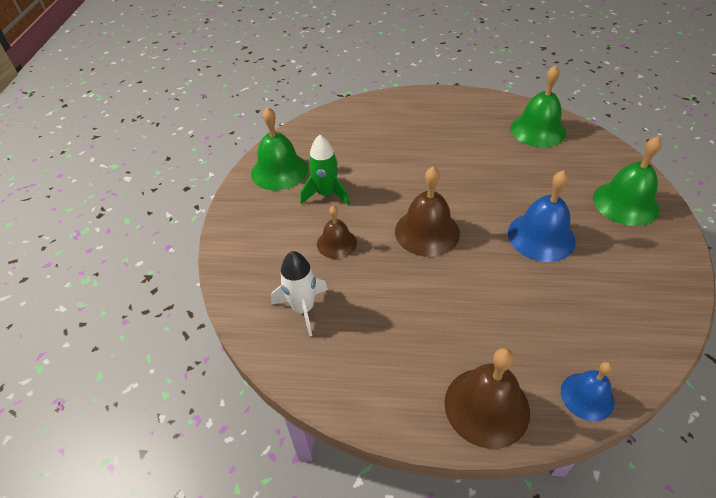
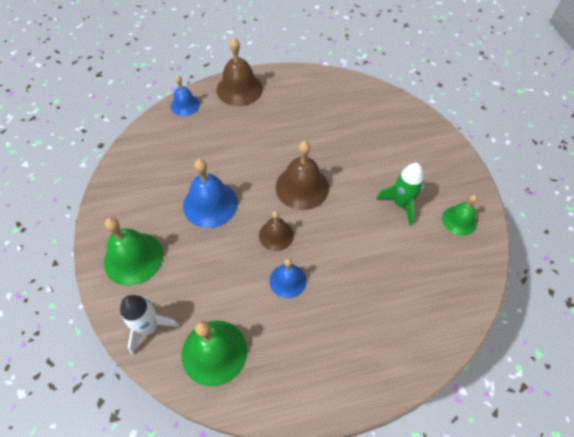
camera: 160 degrees right, 10 degrees up
green bell [251,107,308,190] -> green bell [442,195,477,236], size x0.61
white rocket [271,251,328,336] -> white rocket moved to [120,295,179,354]
brown bell [317,206,357,259] -> brown bell moved to [259,210,294,251]
none -> blue bell [270,258,307,298]

